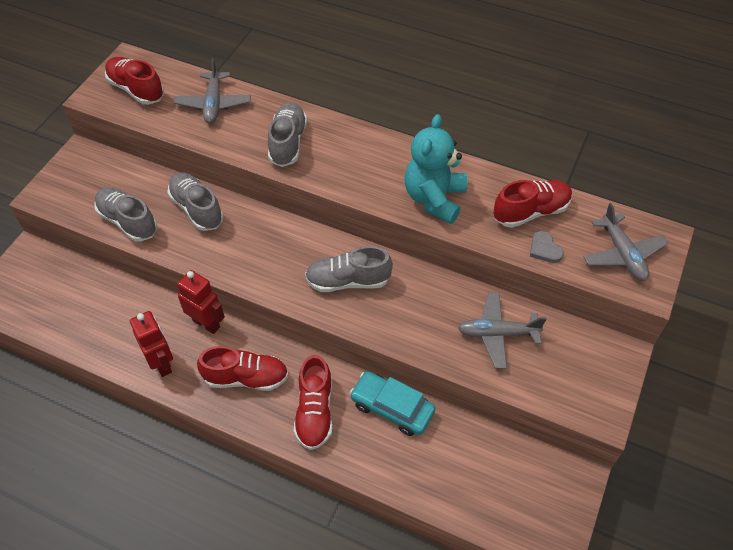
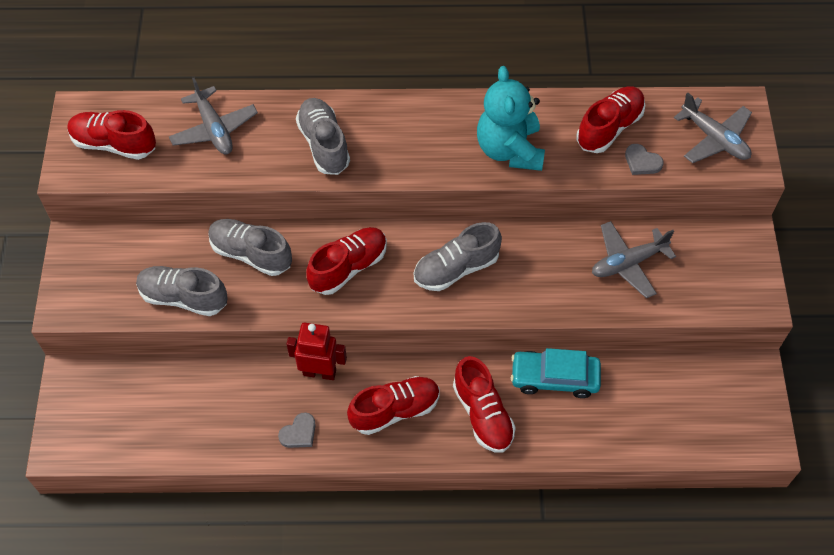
camera: 25 degrees left, 5 degrees up
red robot [130,311,173,377] -> grey heart [278,412,316,448]
none -> red shoe [306,227,387,295]

